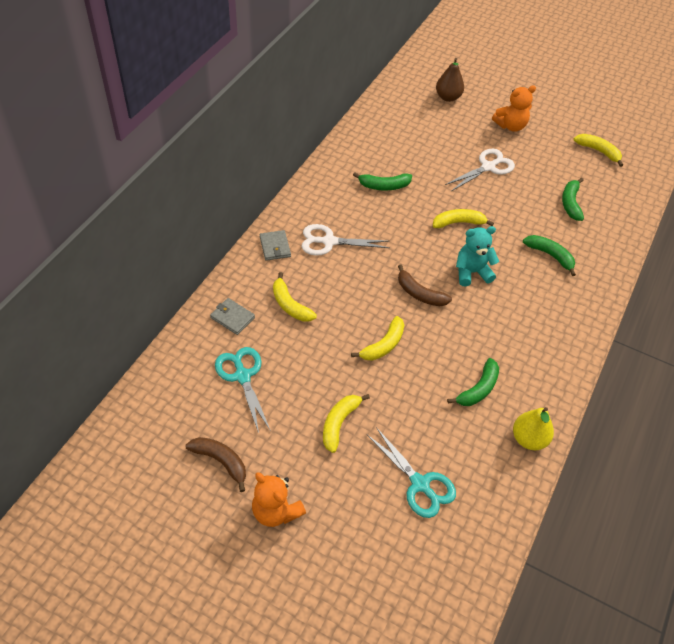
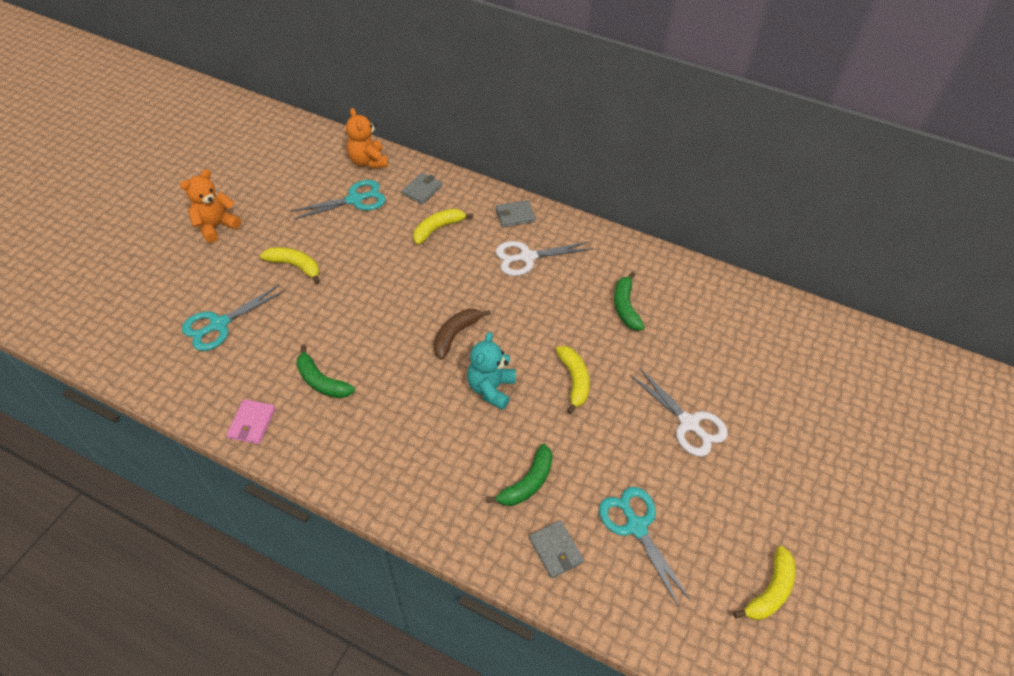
camera: 90 degrees right, 0 degrees up
brown banana [185,437,246,492] -> none
white scissors [301,224,390,256] -> white scissors turned 105 degrees counterclockwise [496,241,593,276]
yellow banana [351,316,404,361] -> none
brown pear [436,58,464,102] -> none
turquoise teddy bear [456,226,499,286] -> turquoise teddy bear turned 150 degrees counterclockwise [467,332,516,410]
orange teddy bear [492,85,536,132] -> orange teddy bear moved to [346,108,388,168]
yellow pear [513,407,554,450] -> pink wallet [226,399,276,444]
green banana [562,178,584,221] -> turquoise scissors [599,487,691,607]
none -> grey wallet [529,520,584,579]

